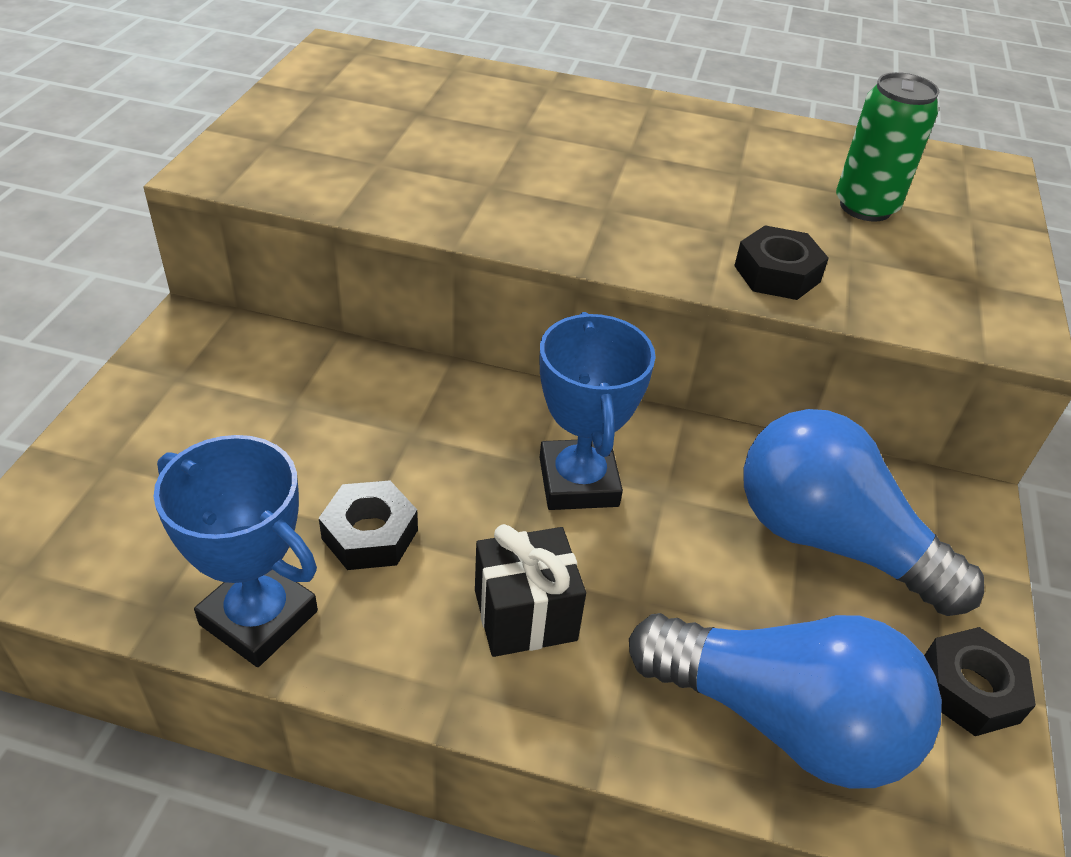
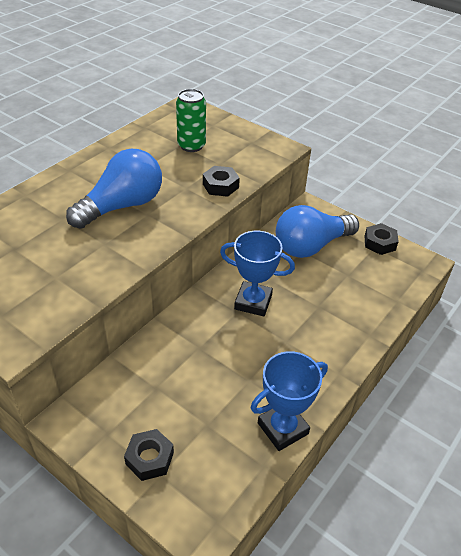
camera: 65 degrees left, 0 degrees up
black nut [319,481,418,570] -> black nut moved to [124,429,174,481]
black gift [475,524,586,657] -> none
blue light bulb [629,613,942,789] -> blue light bulb moved to [66,149,162,229]

